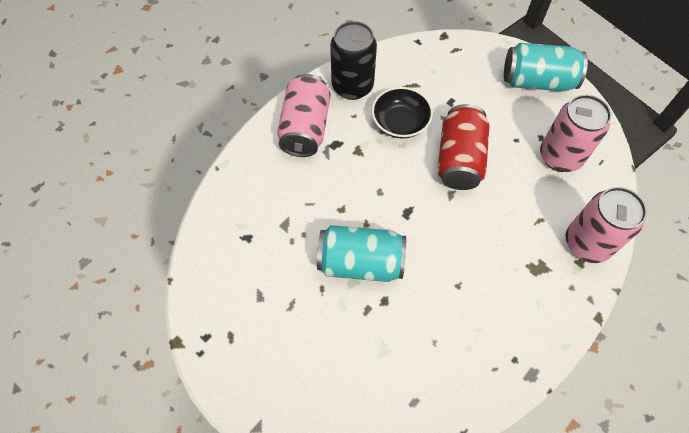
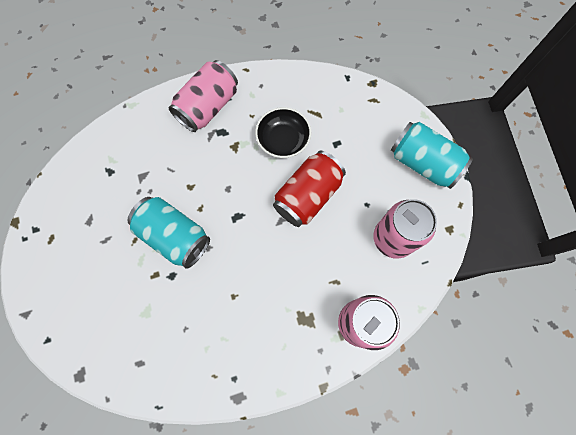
camera: 30 degrees right, 10 degrees up
black can [330,21,377,100] -> none

